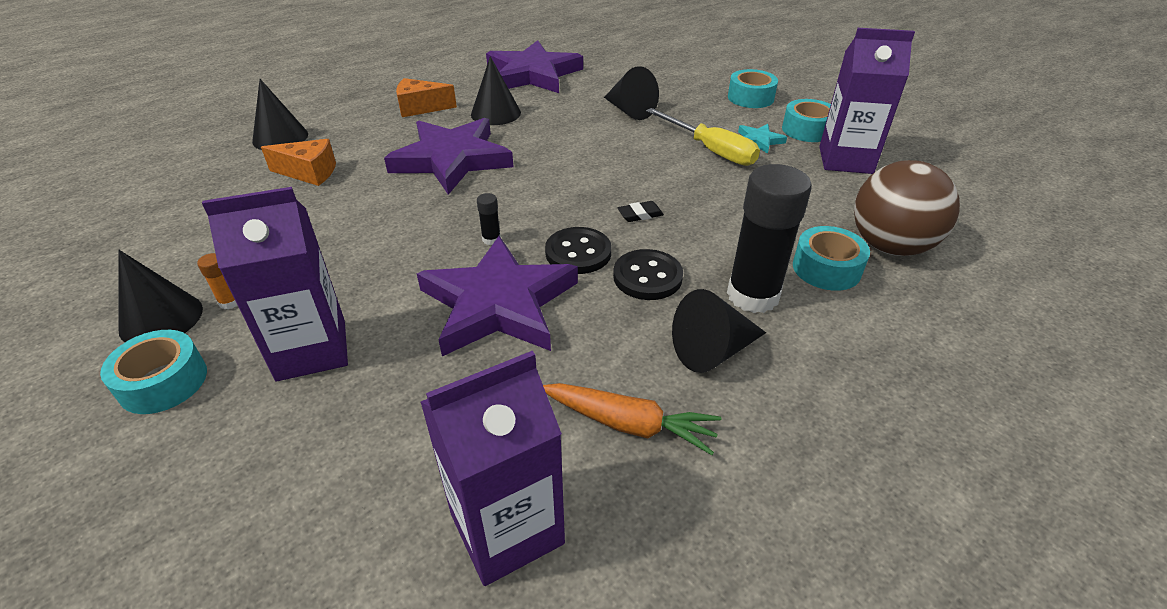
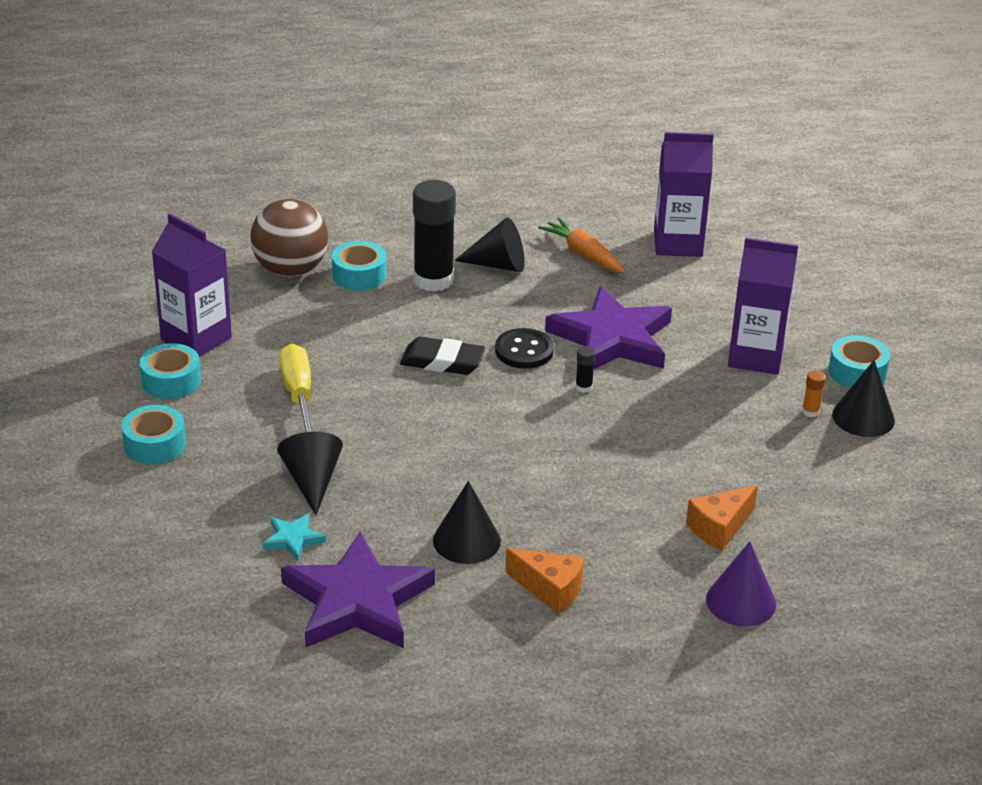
camera: 150 degrees left, 5 degrees down
black cone [252,79,308,150] -> purple cone [706,541,776,627]
orange cheese [261,139,336,186] -> orange cheese turned 75 degrees counterclockwise [686,485,758,551]
purple star [384,118,513,195] -> none
black button [613,249,683,300] -> none
black eraser [617,201,664,222] -> black eraser [400,337,486,375], size x1.91
turquoise star [738,124,787,154] -> turquoise star moved to [263,513,326,561]

